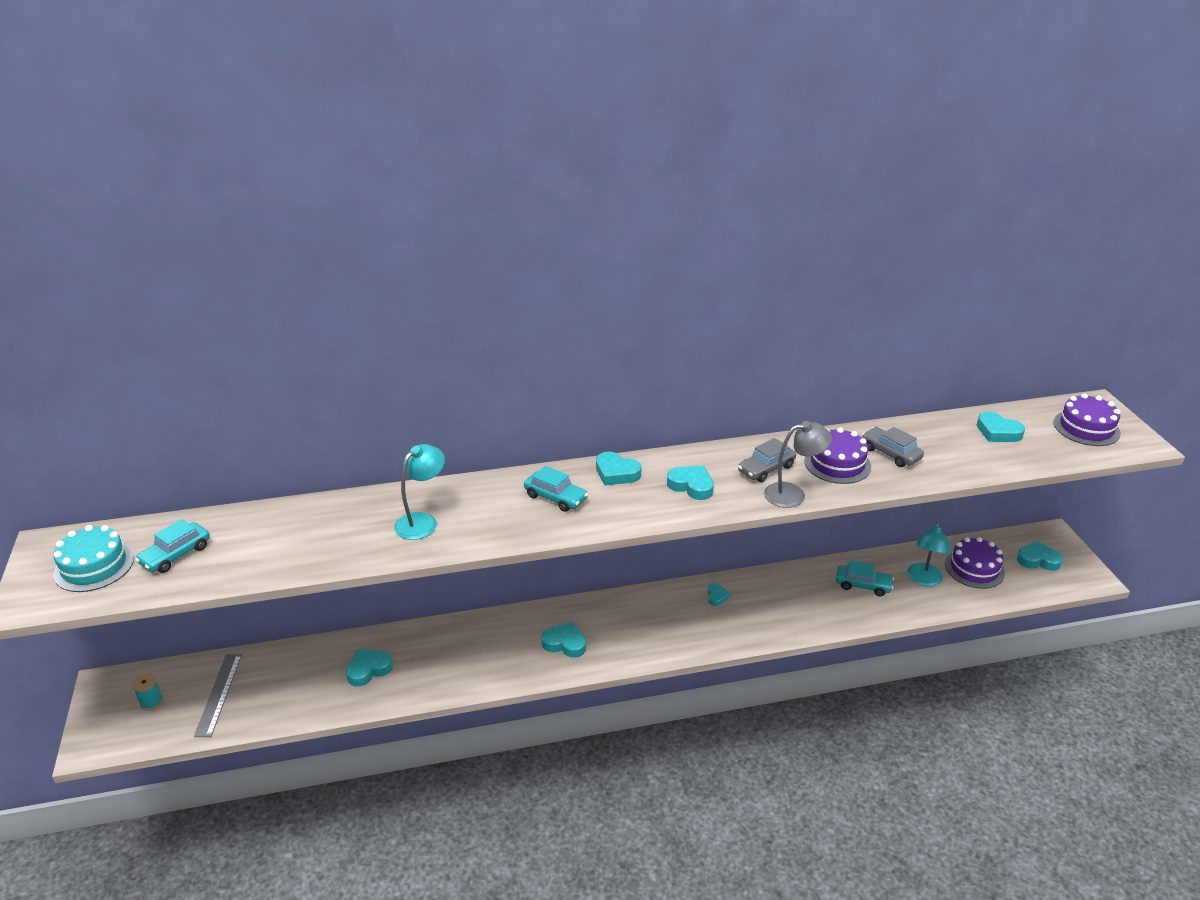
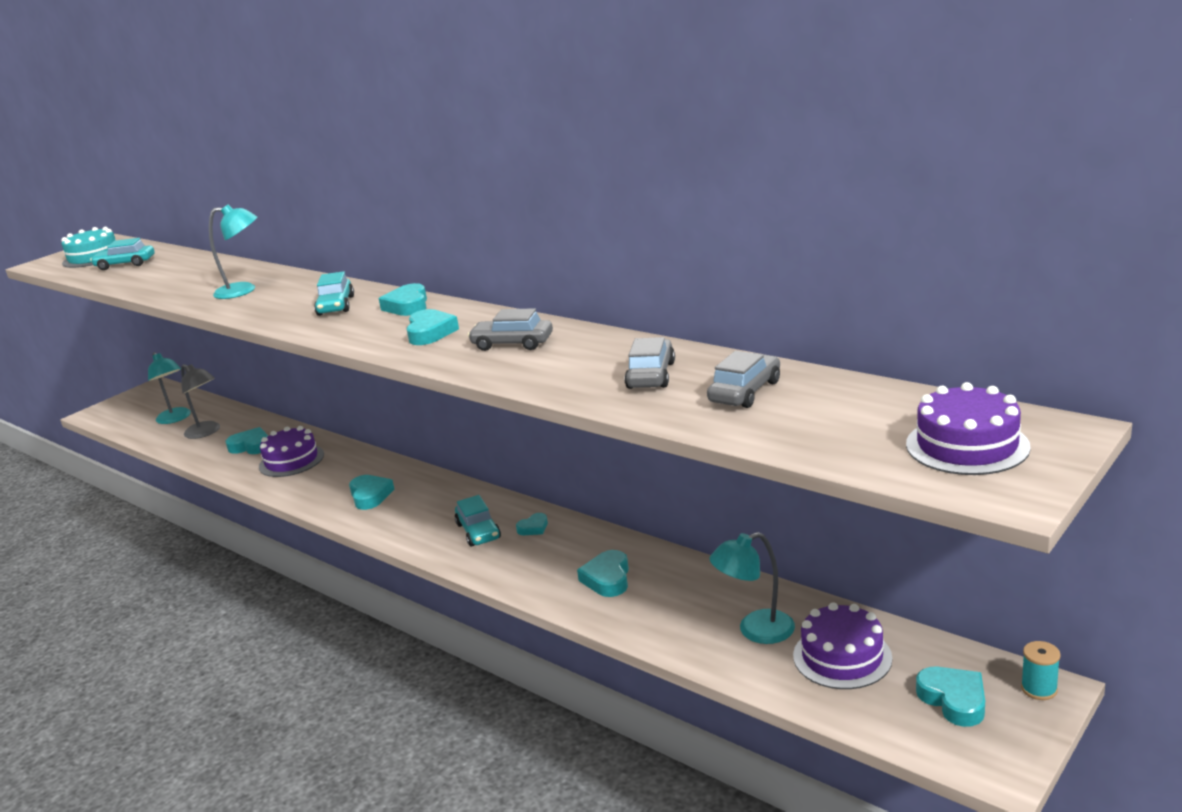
camera: 55 degrees right, 10 degrees down
turquoise spool [132,674,163,711] -> turquoise spool moved to [1021,641,1060,700]
grey ruler [194,654,242,737] -> turquoise lamp [148,352,191,424]
grey lamp [764,421,832,508] -> grey lamp moved to [181,364,220,439]
purple cake [804,427,871,484] -> purple cake moved to [259,426,324,477]
turquoise car [836,560,894,596] -> turquoise car moved to [455,495,501,547]
turquoise heart [977,411,1025,442] -> turquoise heart moved to [577,550,629,597]
none -> grey car [707,351,780,408]

